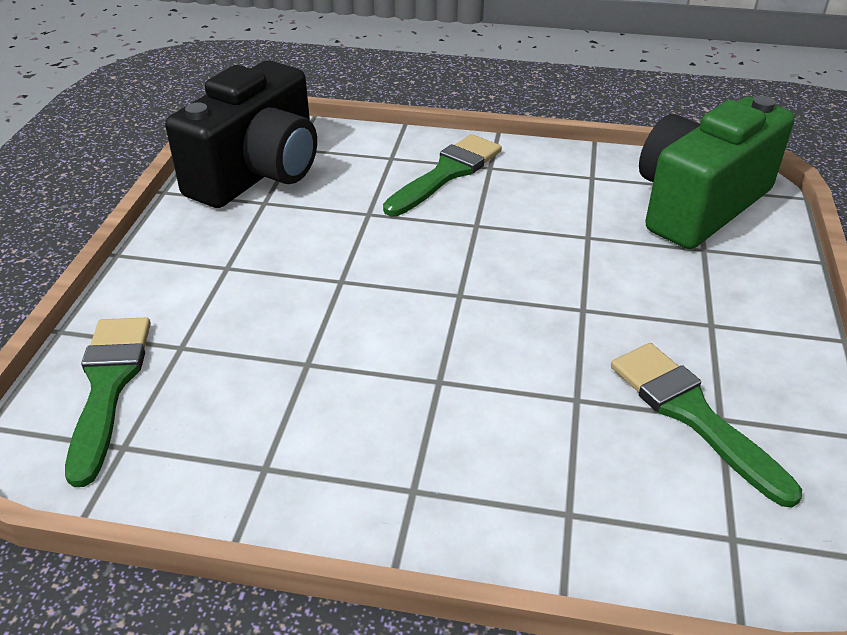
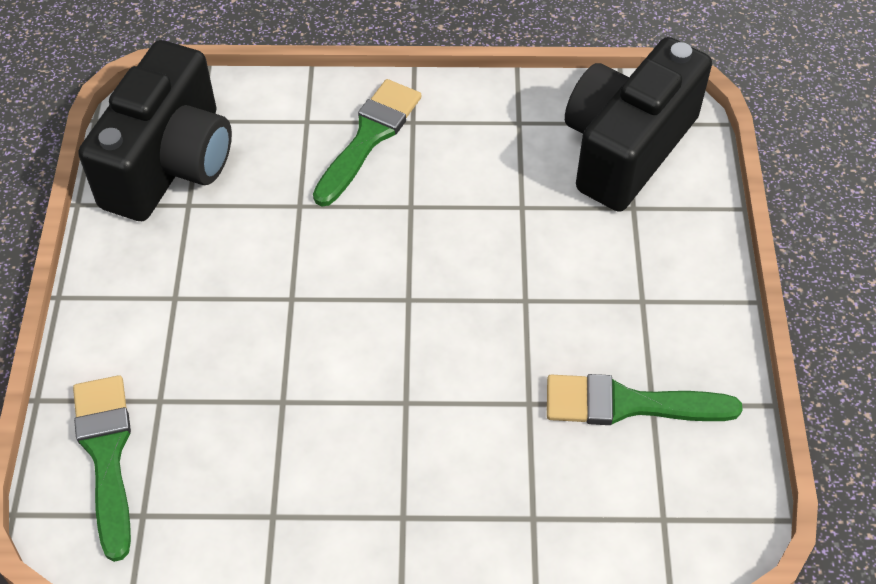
camera: 10 degrees left, 15 degrees up
green brush [611,343,802,507] -> green brush turned 45 degrees counterclockwise [547,374,743,425]
green camera [639,96,794,249] -> black camera [565,37,712,212]

